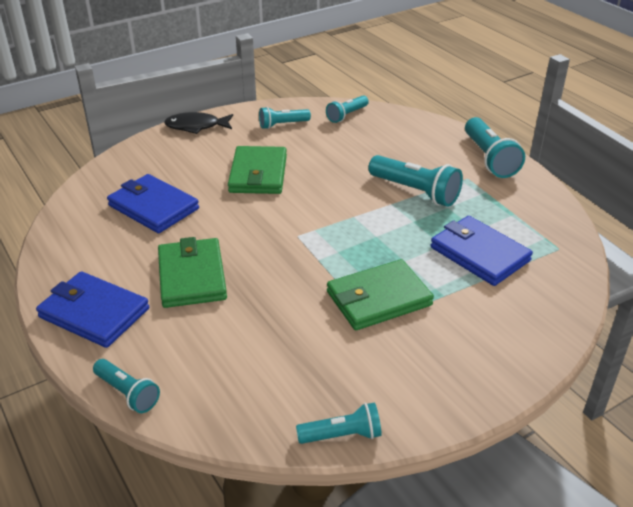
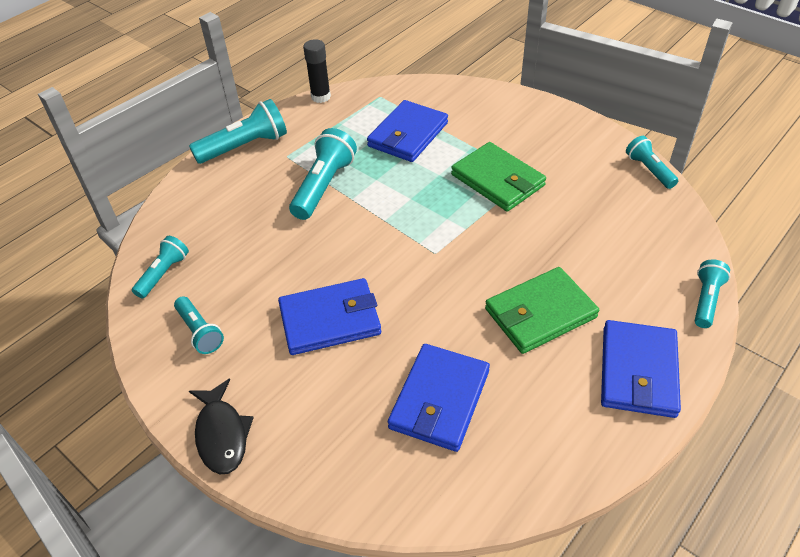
camera: 105 degrees left, 10 degrees up
green wallet [228,146,287,194] -> blue wallet [278,278,381,355]
turquoise flashlight [326,95,369,123] -> turquoise flashlight turned 90 degrees counterclockwise [132,236,189,299]
none -> black glue stick [303,39,331,103]

